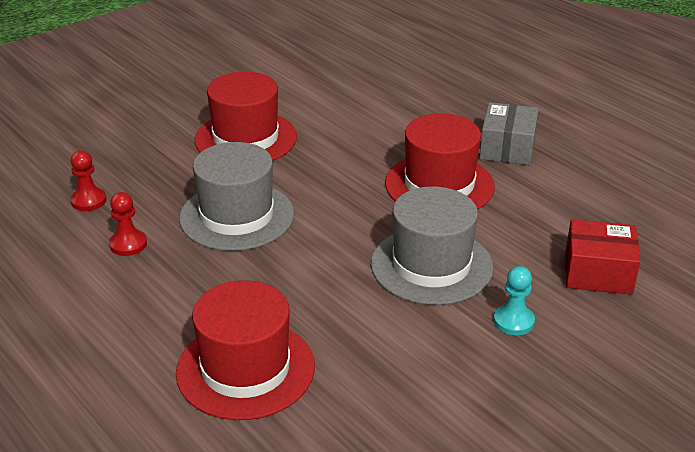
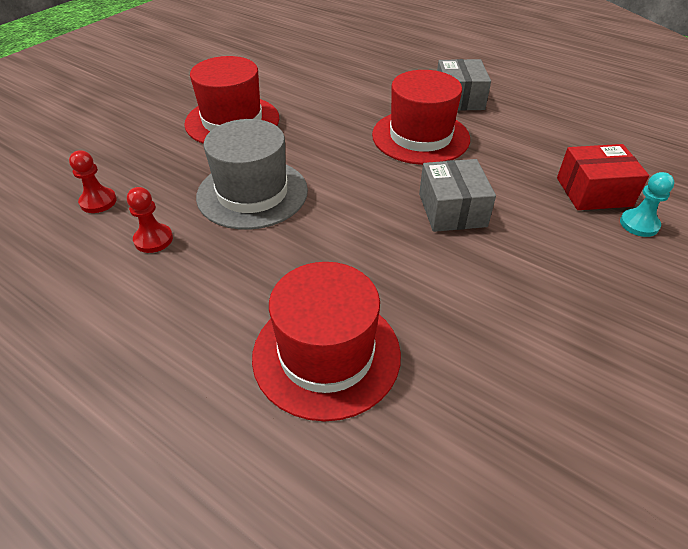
camera: 15 degrees left, 10 degrees up
grey hat [371,186,493,305] -> grey box [419,159,496,232]
turquoise pawn [494,266,535,335] -> turquoise pawn moved to [620,172,675,237]

